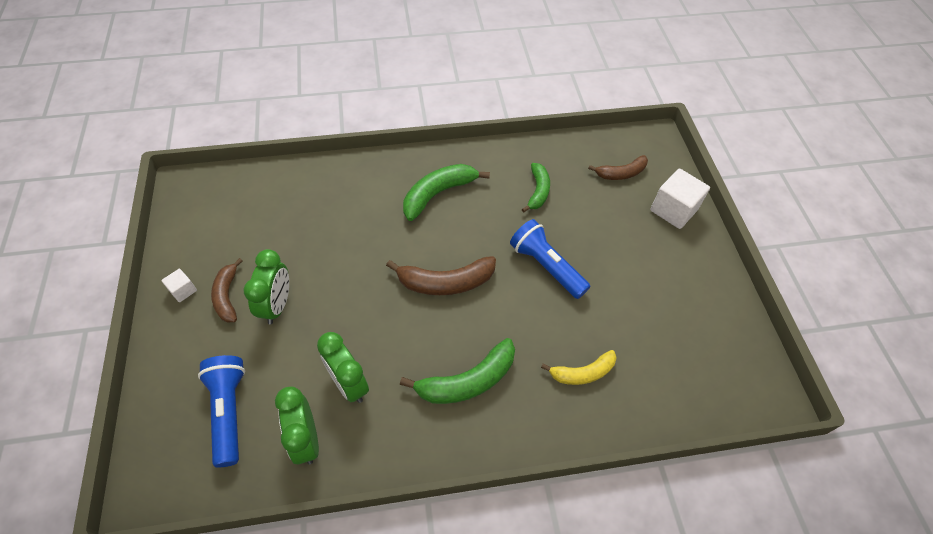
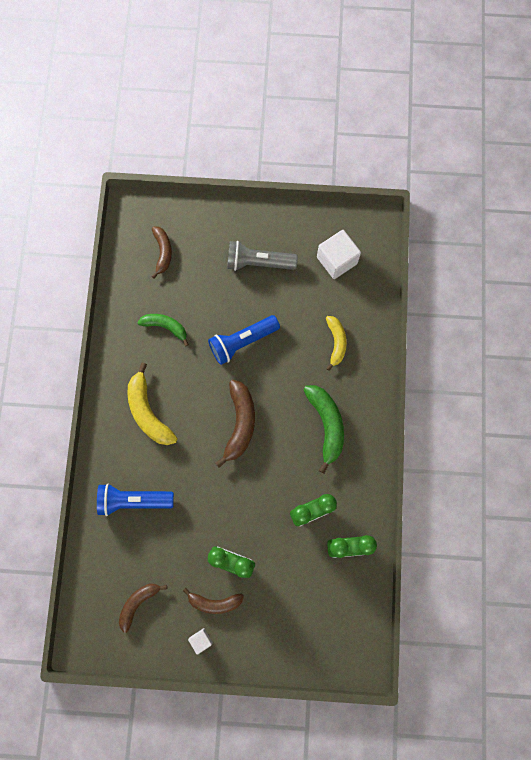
camera: 75 degrees left, 20 degrees up
blue flashlight [198,355,245,467] -> blue flashlight moved to [97,484,174,516]
green banana [403,164,490,221] -> yellow banana [127,363,177,445]
white cube [650,169,710,229] -> white cube moved to [317,230,361,279]
none -> brown banana [119,584,167,633]
none -> grey flashlight [227,241,298,271]

